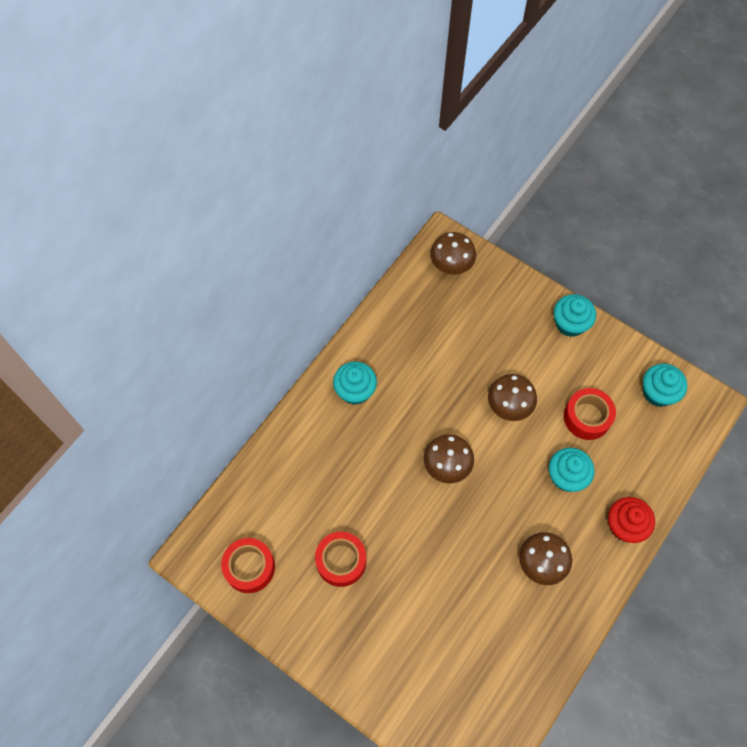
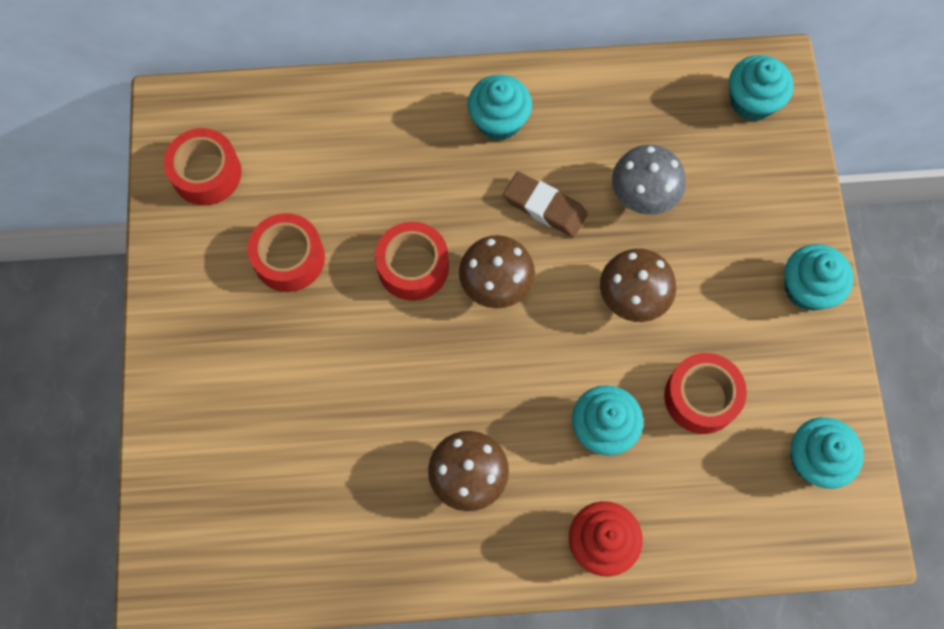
camera: 50 degrees right, 5 degrees up
brown mushroom [430,232,476,275] -> turquoise cupcake [729,55,794,121]
none -> red tape [375,222,449,301]
none -> brown eraser [503,172,588,237]
none -> grey mushroom [612,145,686,215]

